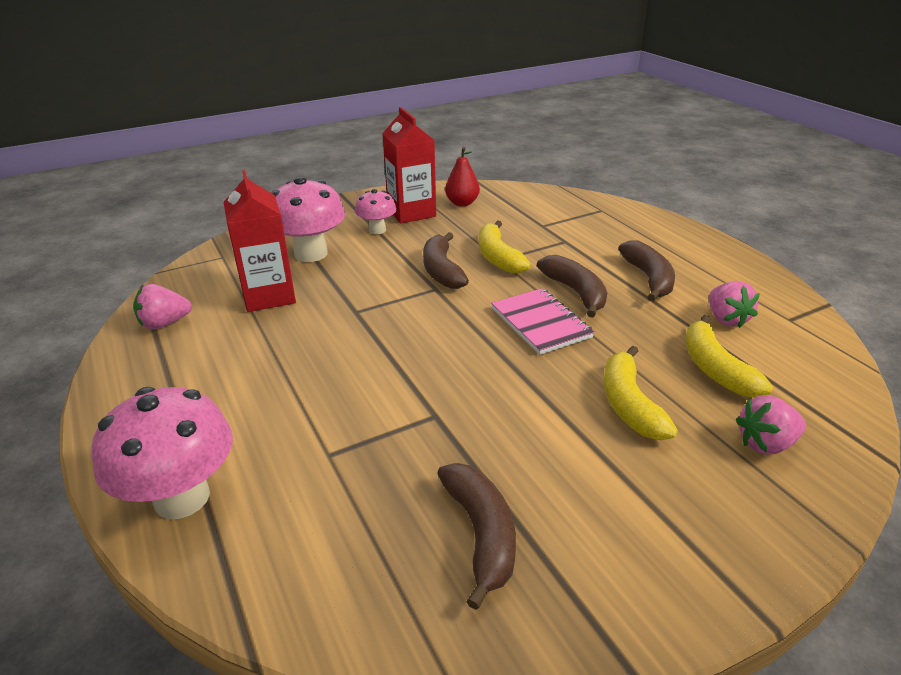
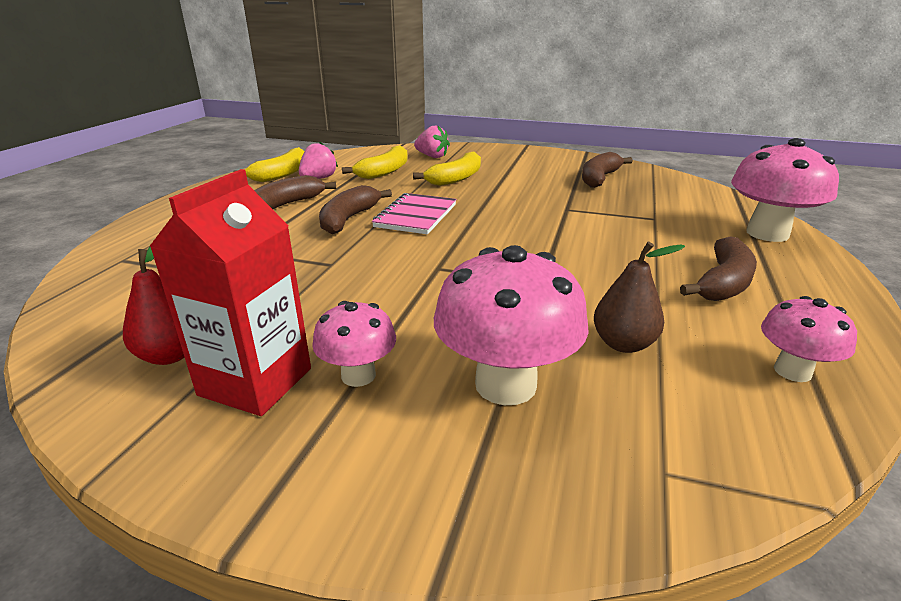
camera: 135 degrees left, 5 degrees down
pink strawberry [133,284,192,329] -> pink mushroom [761,296,857,382]
red carton [223,170,296,312] -> brown pear [594,242,685,353]
brown banana [423,232,469,289] -> brown banana moved to [680,236,757,301]
yellow banana [479,220,531,274] -> yellow banana moved to [233,147,304,182]

